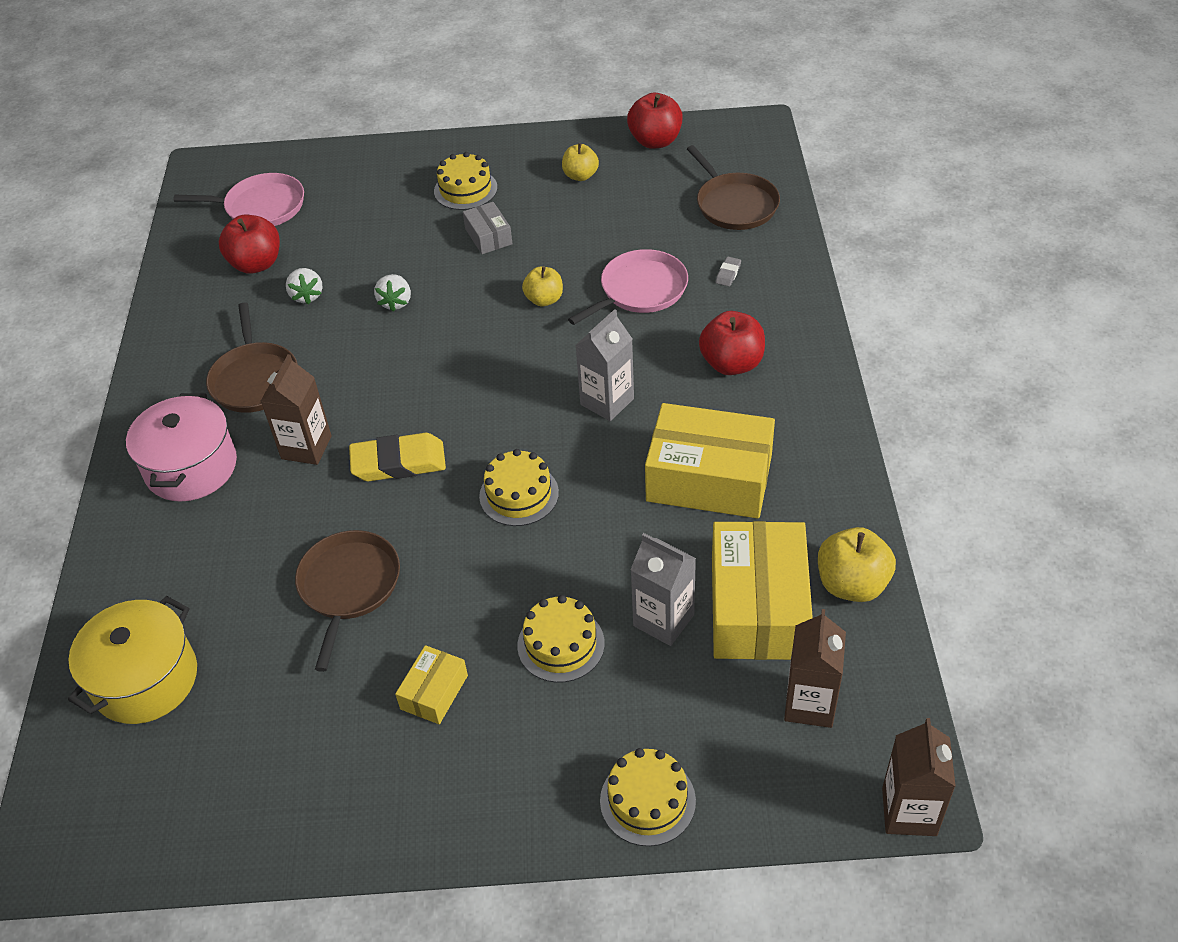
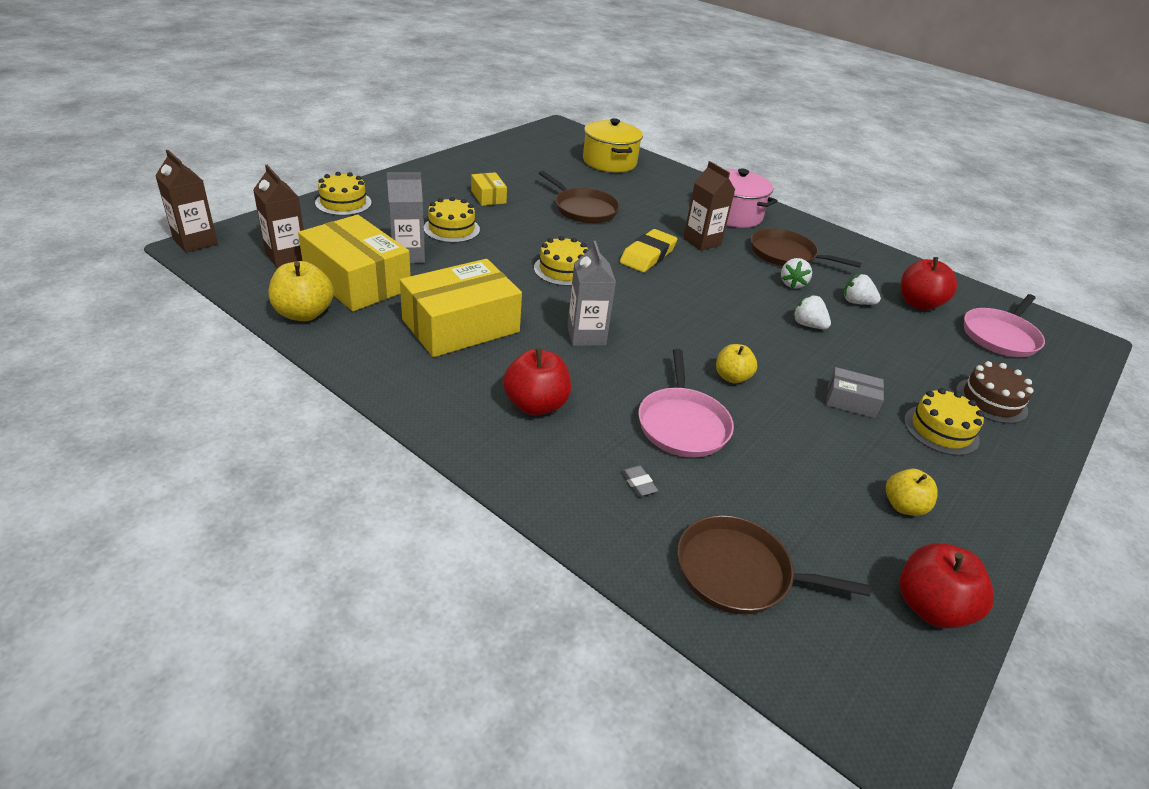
camera: 125 degrees right, 10 degrees down
none -> white strawberry [781,258,812,288]
none -> brown cake [956,361,1033,424]

